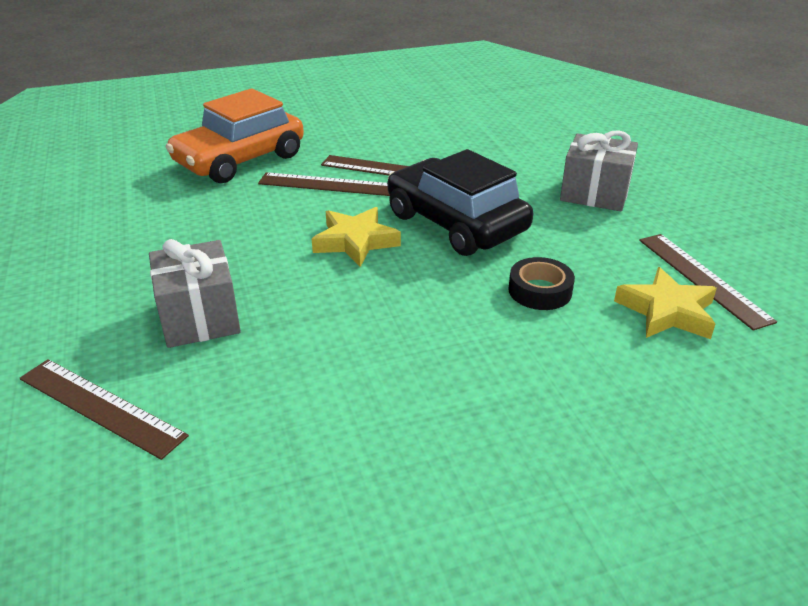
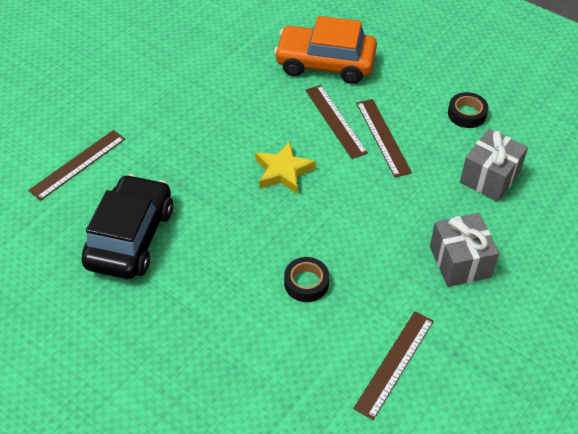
camera: 55 degrees right, 15 degrees up
brown ruler [20,359,189,460] -> brown ruler turned 45 degrees clockwise [28,130,125,201]
grey gift [149,239,241,348] -> grey gift moved to [460,129,528,202]
black car [388,149,533,256] -> black car moved to [81,174,173,279]
yellow star [614,267,717,339] -> none
none -> black tape [448,92,488,128]

